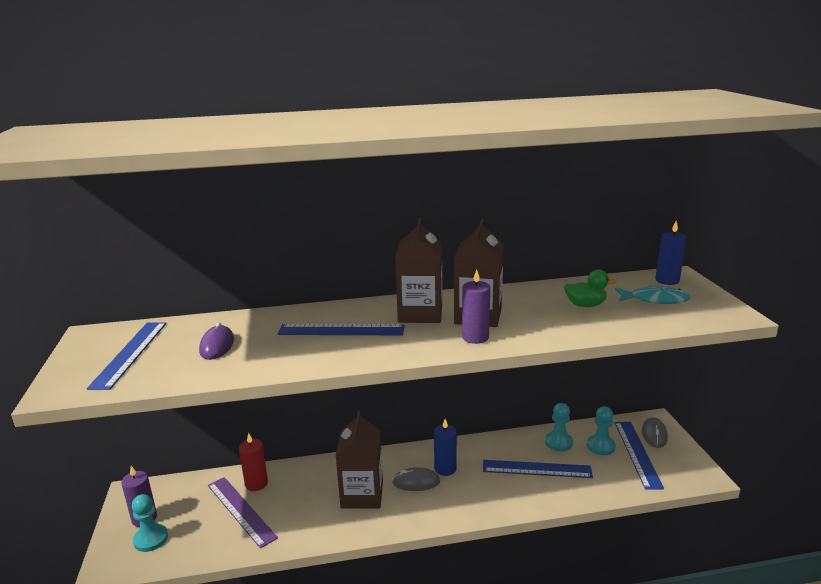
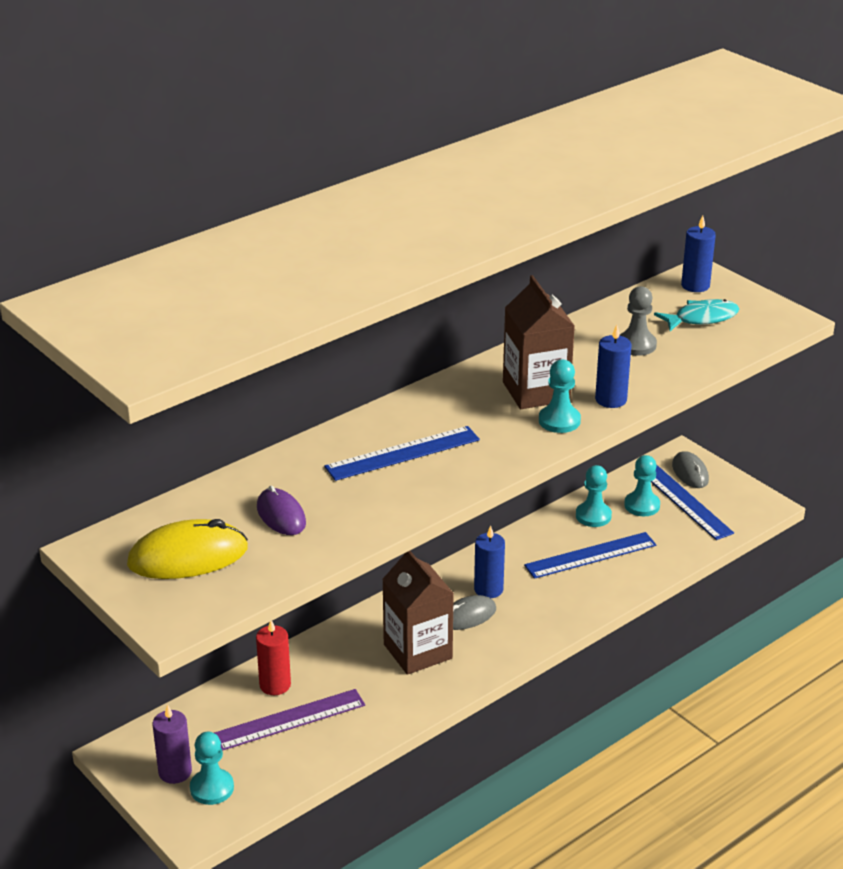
camera: 30 degrees left, 10 degrees up
blue ruler [87,322,167,390] -> yellow mouse [127,519,248,579]
purple ruler [208,477,278,548] -> purple ruler turned 45 degrees counterclockwise [214,689,365,751]
brown carton [395,218,442,323] -> none
purple candle [462,269,490,344] -> turquoise pawn [539,360,581,433]
green duck [564,270,616,307] -> grey pawn [619,286,657,356]
none -> blue candle [595,325,631,408]

